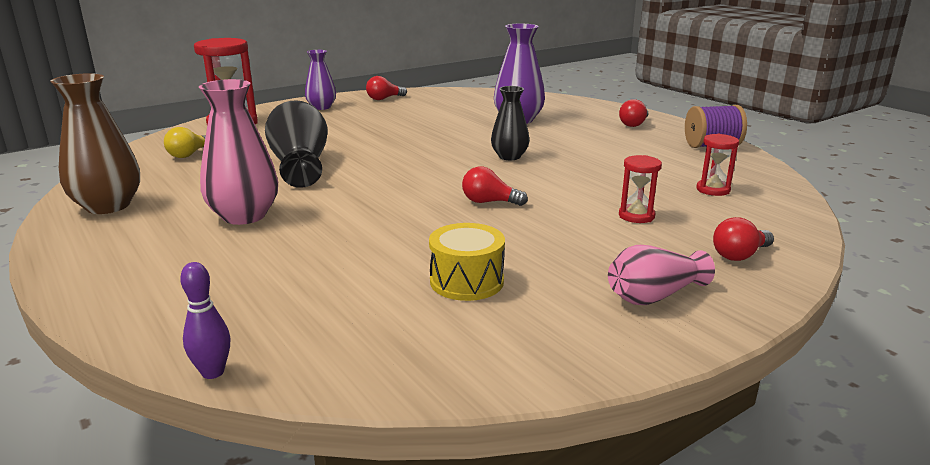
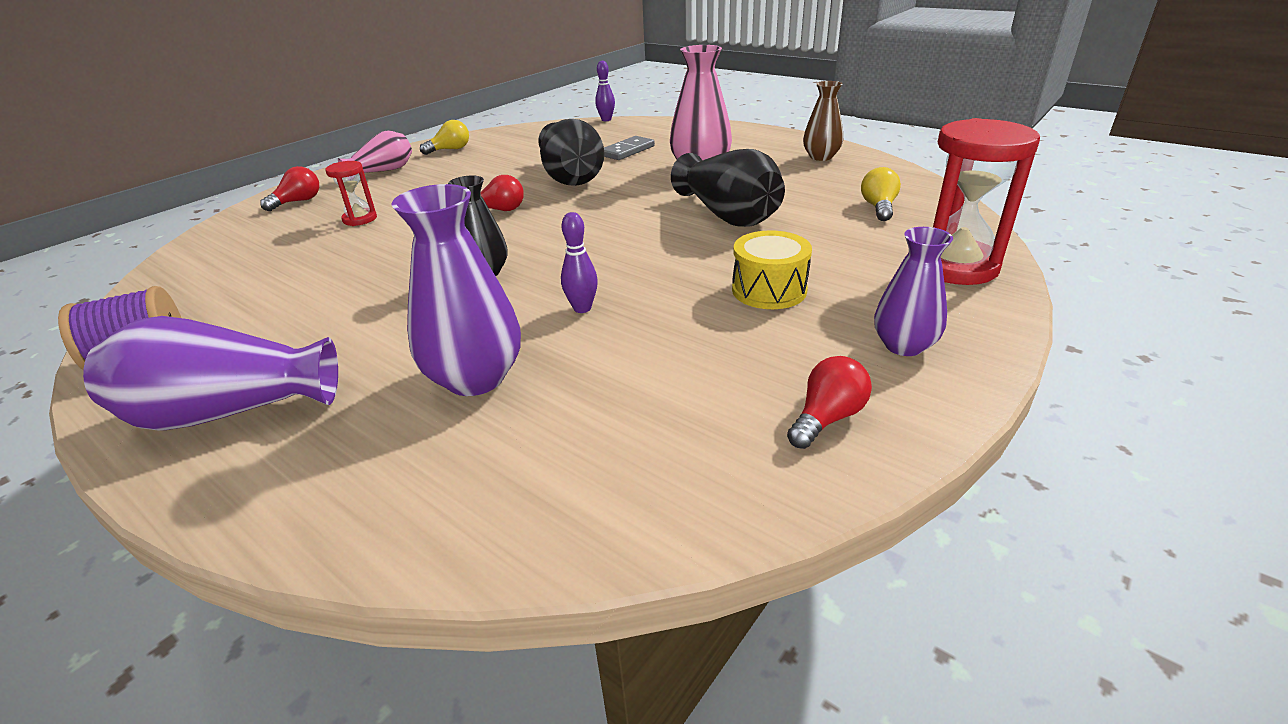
camera: 165 degrees right, 10 degrees up
brown vase [50,73,140,214] -> brown vase [803,81,843,161], size x0.64
yellow drum [429,223,505,301] -> yellow drum moved to [732,230,812,309]
red light bulb [619,99,648,127] -> purple vase [83,316,338,431]
red hourglass [696,134,739,196] -> none
none -> yellow light bulb [420,120,469,155]
none -> black vase [538,119,604,186]
none -> purple bowling pin [561,212,598,313]
none -> grey domino [604,136,655,160]

